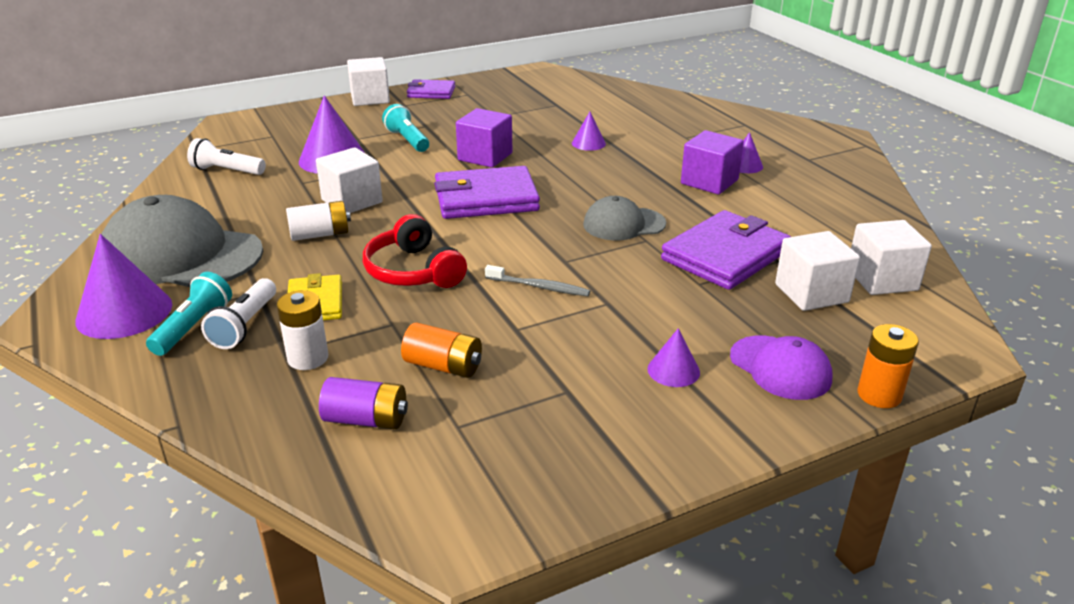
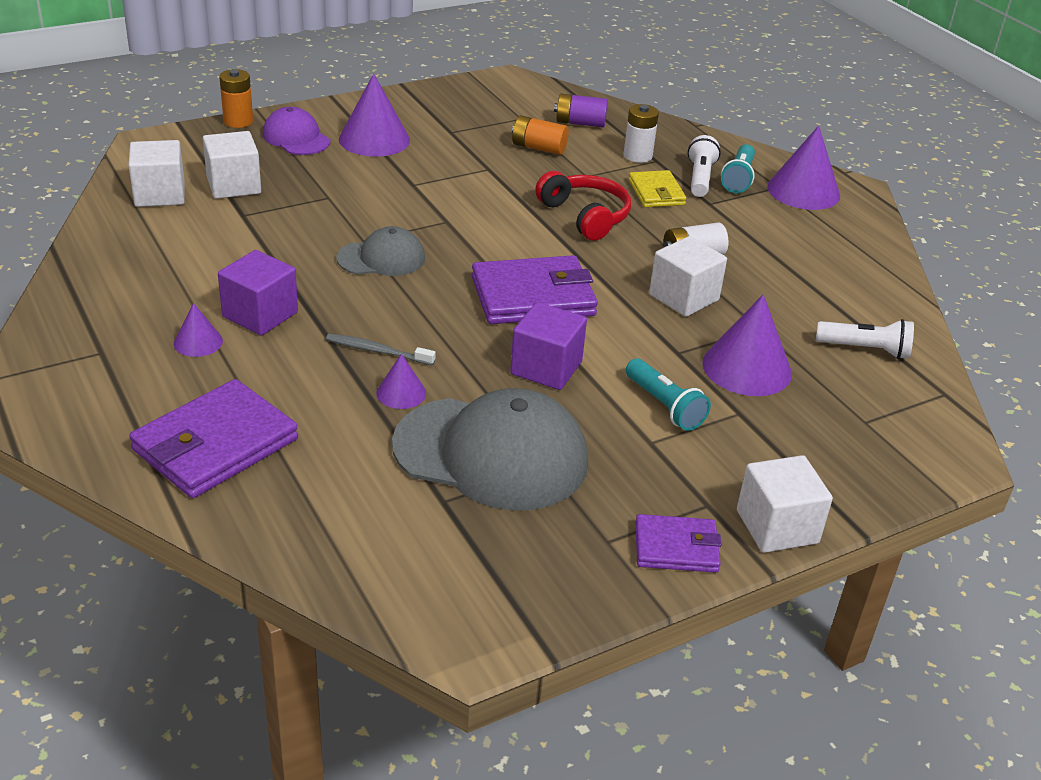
camera: 175 degrees right, 5 degrees up
grey cap [102,195,263,287] -> grey cap moved to [392,388,588,511]
grey toothbrush [485,265,590,296] -> grey toothbrush moved to [326,334,436,365]
purple cone [647,328,700,387] -> purple cone [339,74,410,157], size x1.90
purple wallet [661,210,791,290] -> purple wallet moved to [129,379,298,498]

